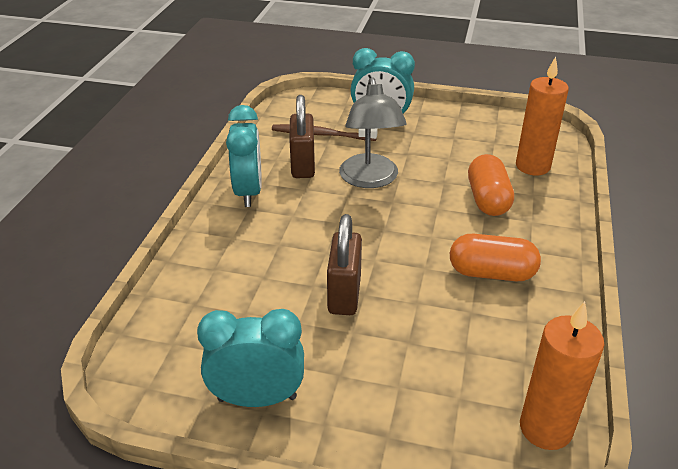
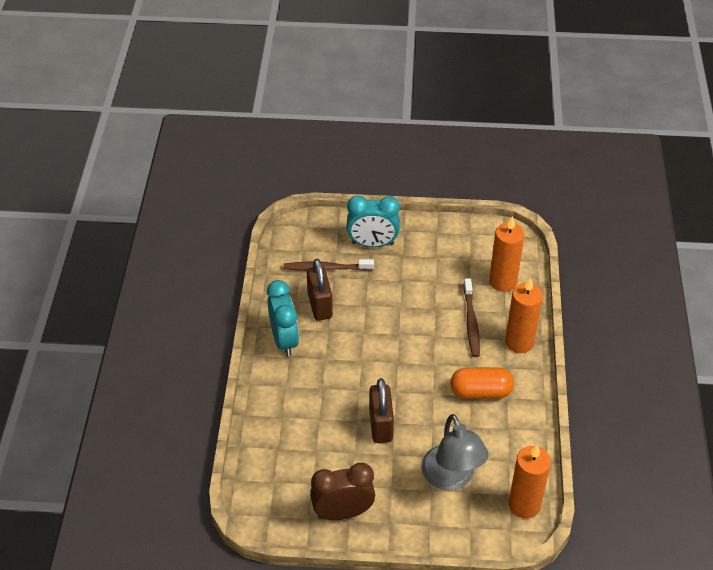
camera: 10 degrees left, 10 degrees up
turquoise clock [197,309,304,407] -> brown clock [310,463,375,520]
grey lamp [339,77,407,188] -> grey lamp moved to [421,414,489,490]
orange capsule [468,154,514,216] -> brown toothbrush [464,278,480,357]
none -> orange candle [505,277,543,353]

